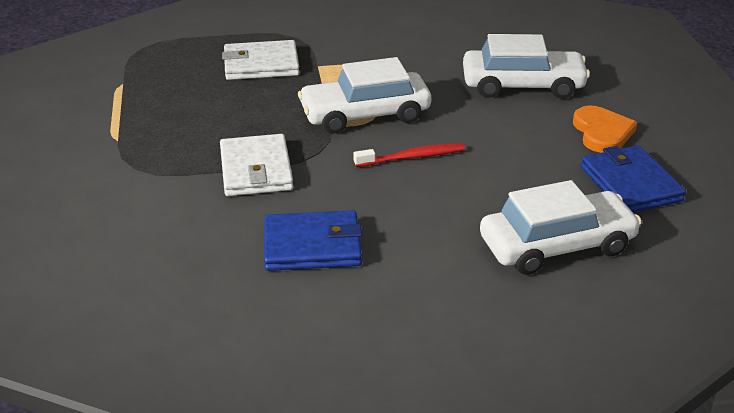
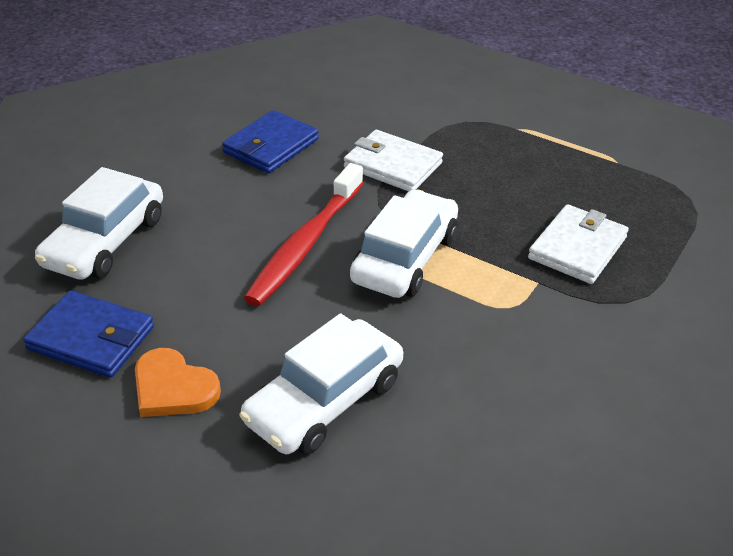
camera: 130 degrees right, 5 degrees up
red toothbrush [353,143,465,167] -> red toothbrush [244,163,363,306], size x1.77

